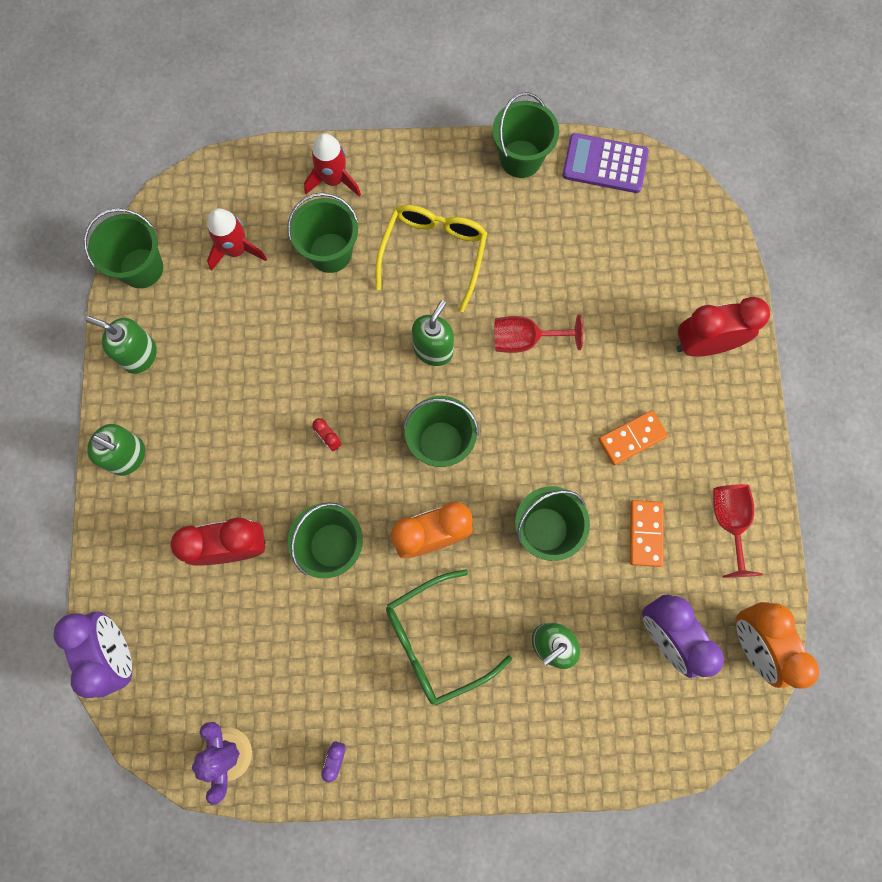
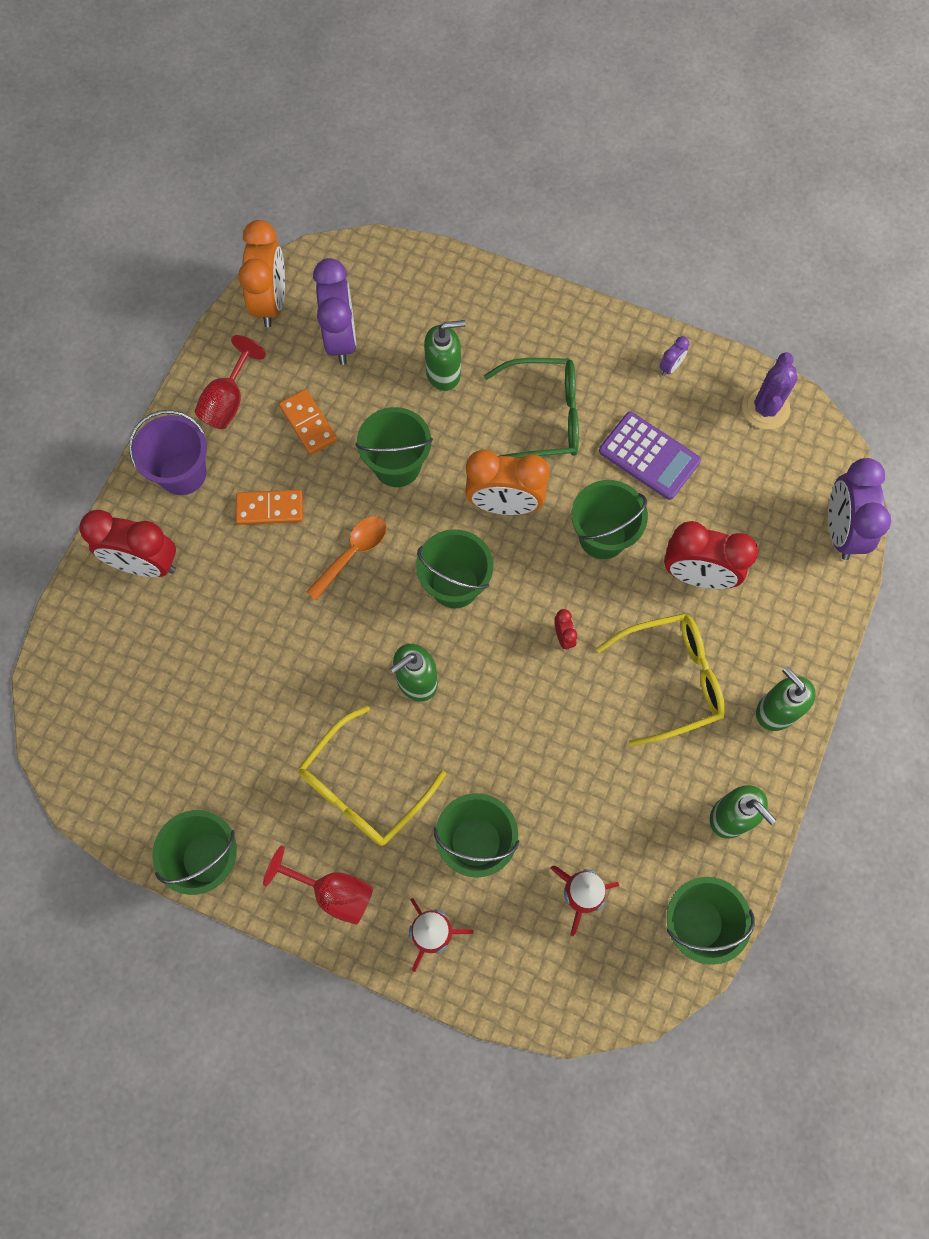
camera: 155 degrees left, 5 degrees down
red goblet [494,314,583,353] -> red goblet moved to [263,846,373,925]
purple calculator [562,133,649,193] -> purple calculator moved to [599,412,701,500]
orange domino [630,500,664,567] -> orange domino turned 60 degrees counterclockwise [279,389,337,455]
none -> purple bucket [129,410,207,495]
none -> orange spoon [306,516,387,600]
none -> yellow glasses [596,613,725,746]

